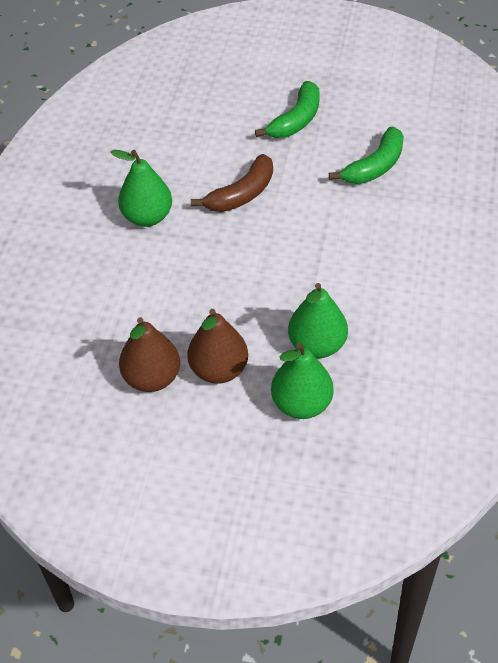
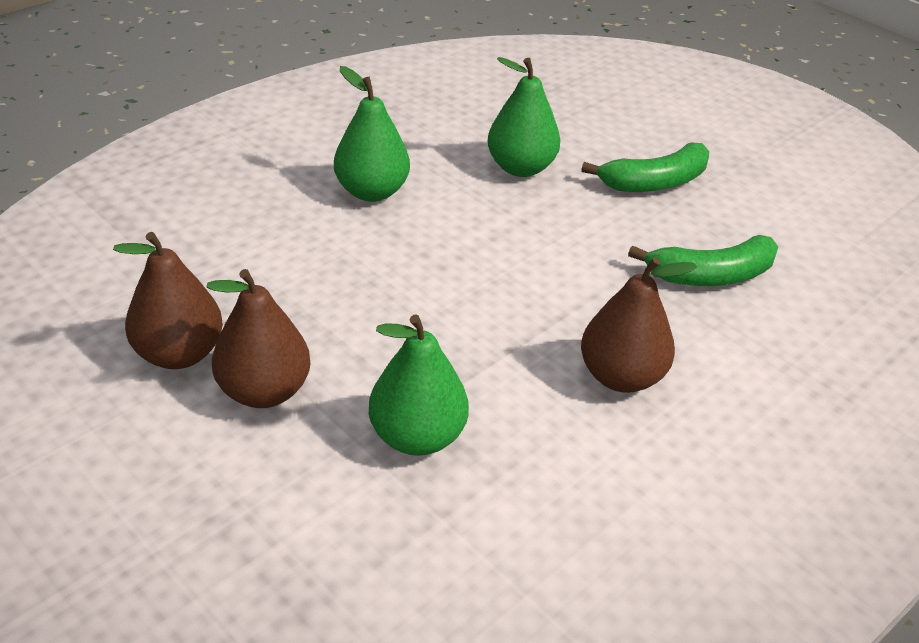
camera: 30 degrees right, 10 degrees down
brown banana [191,154,273,212] -> none
green pear [271,343,334,419] -> green pear moved to [487,57,560,177]
none -> brown pear [581,257,697,393]

